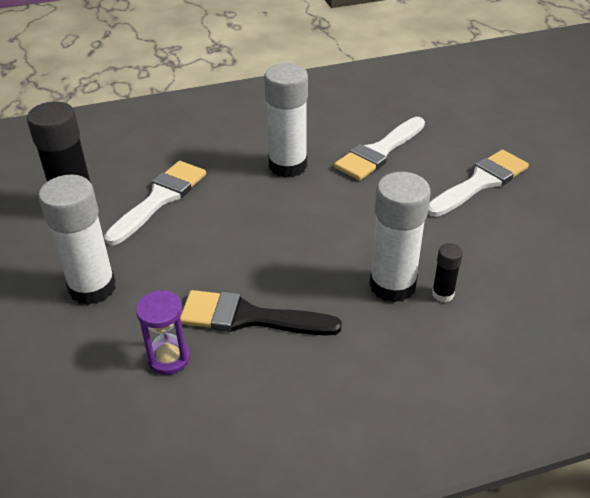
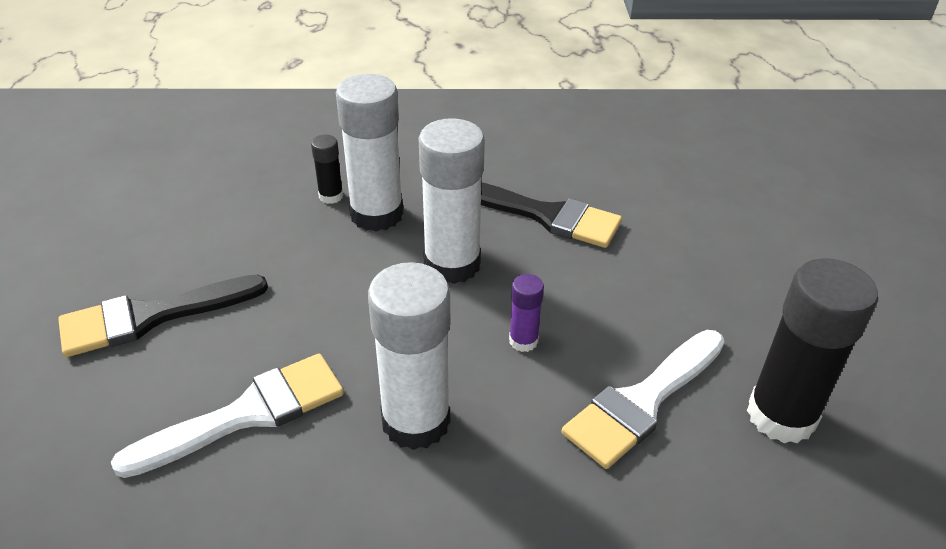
camera: 165 degrees left, 0 degrees up
white glue stick [39,174,116,305] -> white glue stick moved to [419,118,485,284]
purple hourglass [136,290,190,375] -> none
white brush [428,150,529,217] -> black brush [58,275,268,357]
none -> purple glue stick [509,274,544,352]

